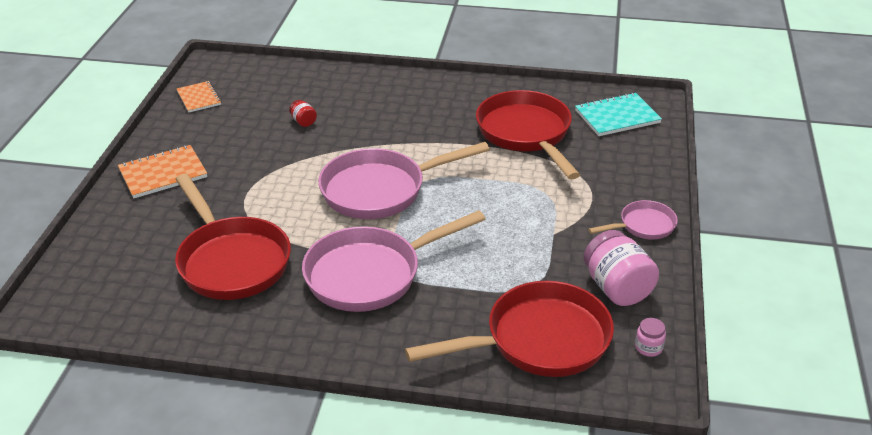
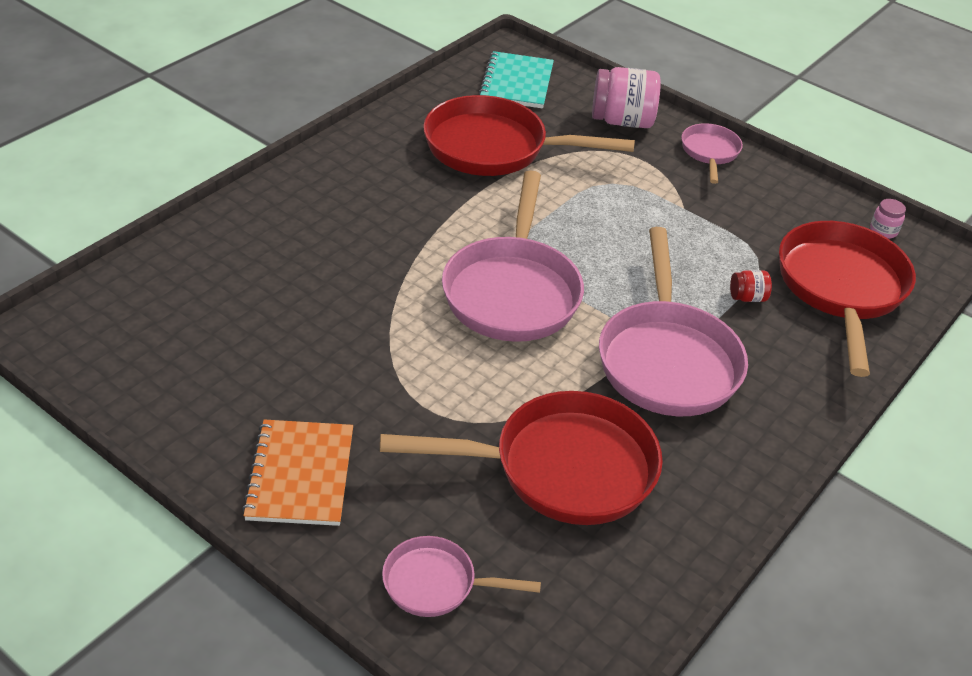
camera: 65 degrees left, 5 degrees up
orange notebook [177,81,222,113] -> none
red jar [289,100,317,127] -> red jar moved to [730,270,772,302]
pink jar [584,230,659,306] -> pink jar moved to [592,67,661,128]
none -> pink pan [382,536,541,617]

